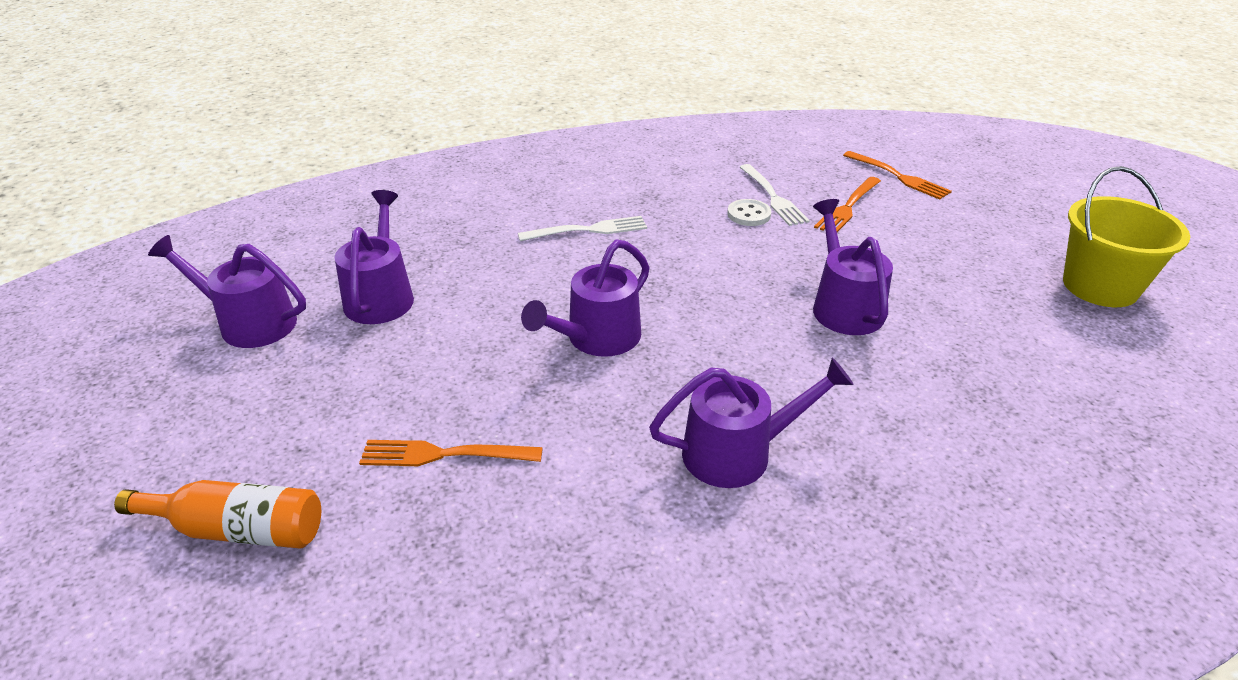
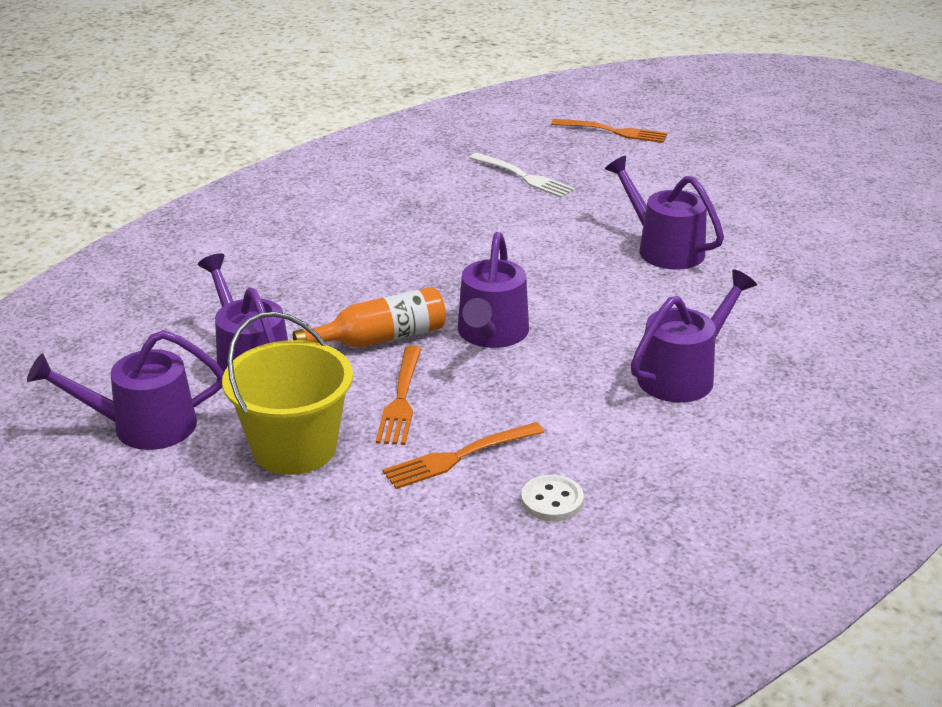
camera: 30 degrees left, 5 degrees down
orange bottle [114,480,321,548] -> orange bottle moved to [293,287,446,348]
white fork [518,216,647,241] -> none
white button [727,199,771,226] -> white button moved to [521,475,584,521]
orange fork [814,177,881,232] -> orange fork moved to [376,346,421,445]
yellow bucket [1063,166,1190,307] -> yellow bucket moved to [222,311,353,475]

